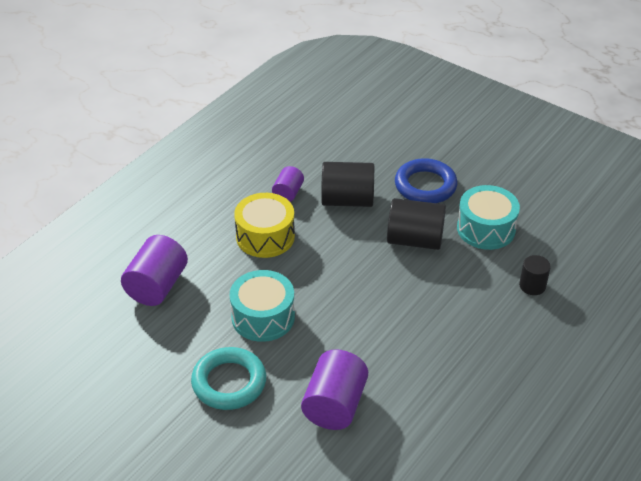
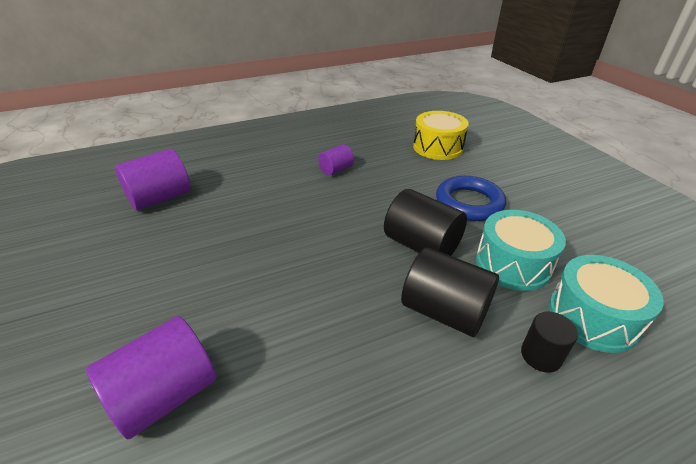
camera: 30 degrees right, 5 degrees down
turquoise ring [191,347,266,410] -> none
turquoise drum [230,270,295,342] -> turquoise drum moved to [549,255,664,353]
yellow drum [234,193,295,258] -> yellow drum moved to [413,111,469,160]
black cylinder [321,162,374,207] -> black cylinder moved to [401,247,499,337]

